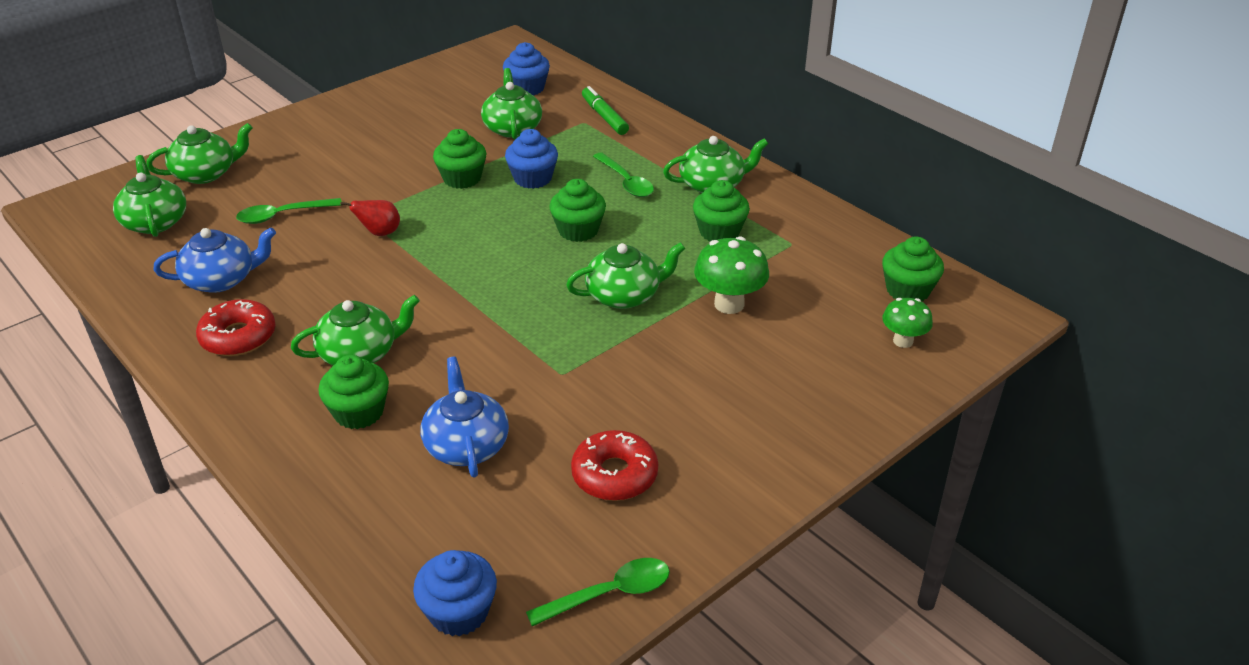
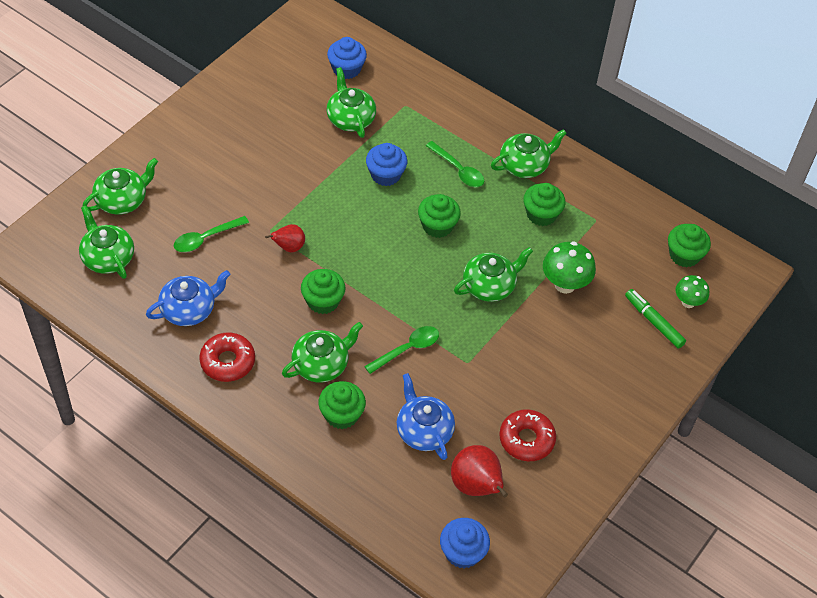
camera: 15 degrees left, 15 degrees up
green cupcake [433,129,486,189] -> green cupcake moved to [301,269,346,314]
green spoon [526,558,670,626] -> green spoon moved to [364,326,439,374]
green marker [582,86,629,135] -> green marker moved to [625,289,686,349]
none -> red pear [451,445,508,497]

